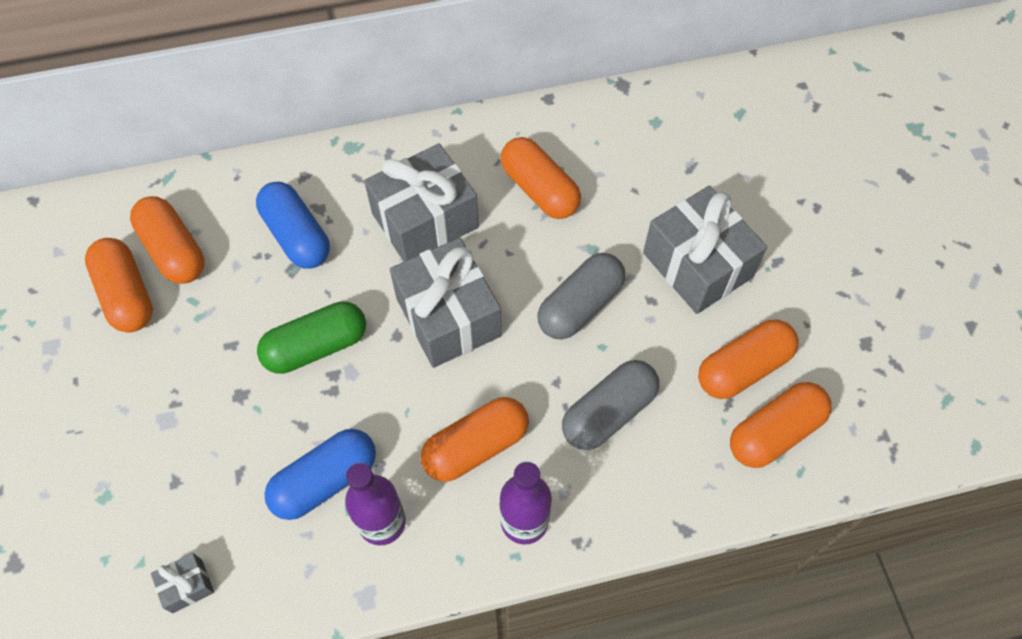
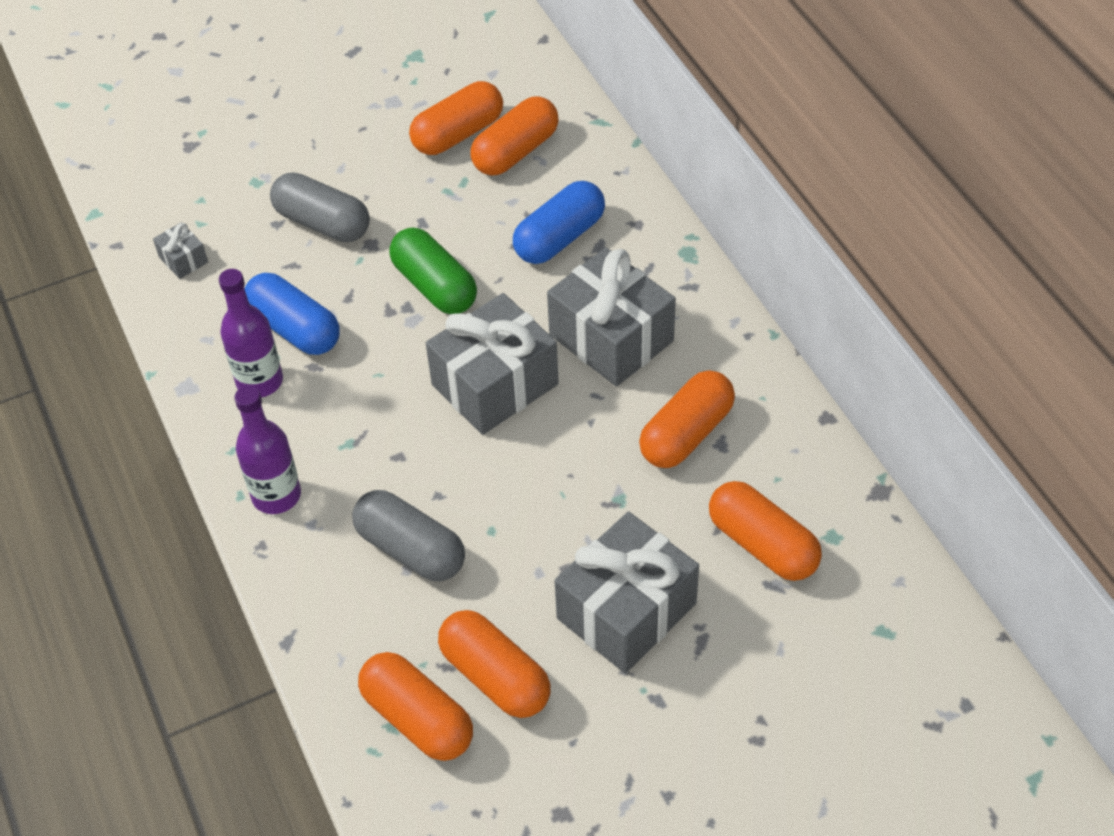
camera: 80 degrees right, 10 degrees down
orange capsule [421,397,529,482] -> orange capsule moved to [709,481,822,581]
grey capsule [537,253,625,339] -> grey capsule moved to [270,172,370,242]

